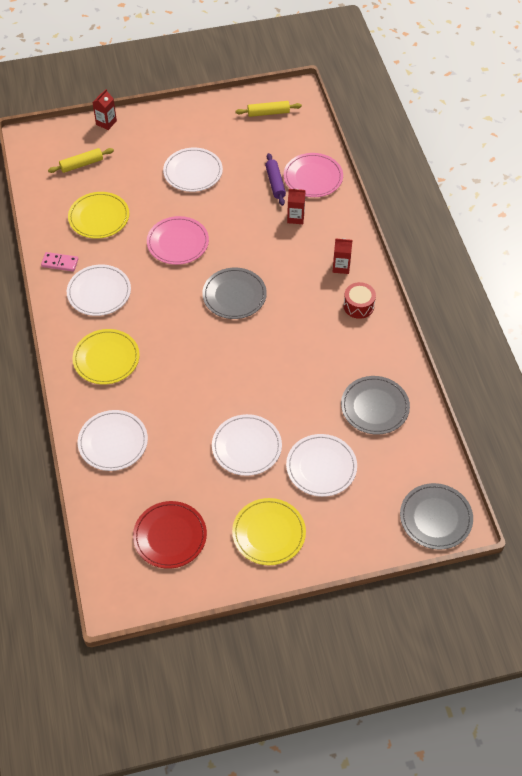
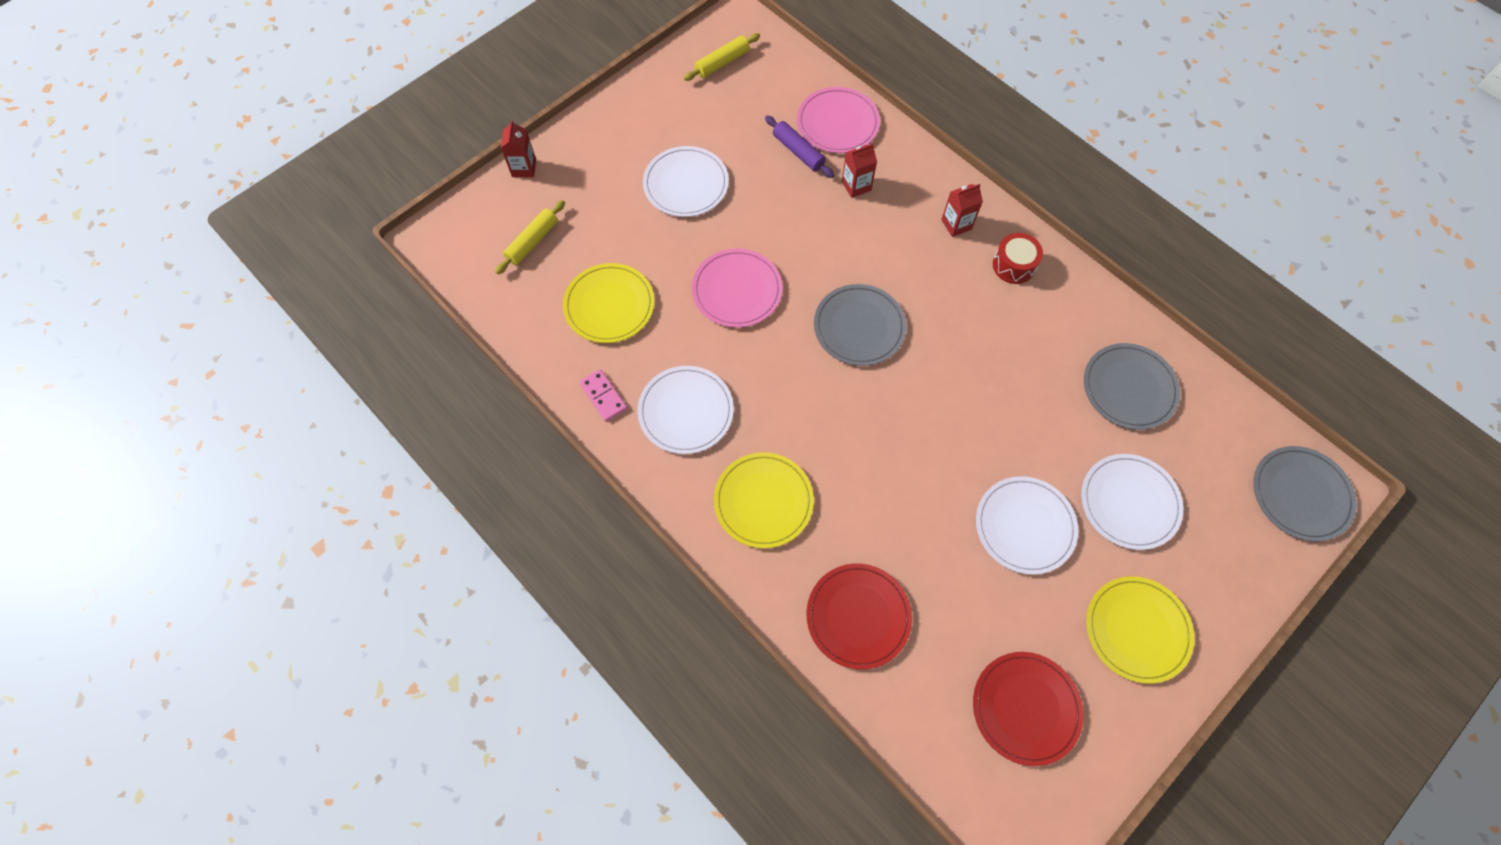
camera: 30 degrees left, 10 degrees up
pink domino [41,252,78,272] -> pink domino turned 75 degrees clockwise [579,369,627,422]
white plate [78,410,148,471] -> red plate [807,564,912,669]

